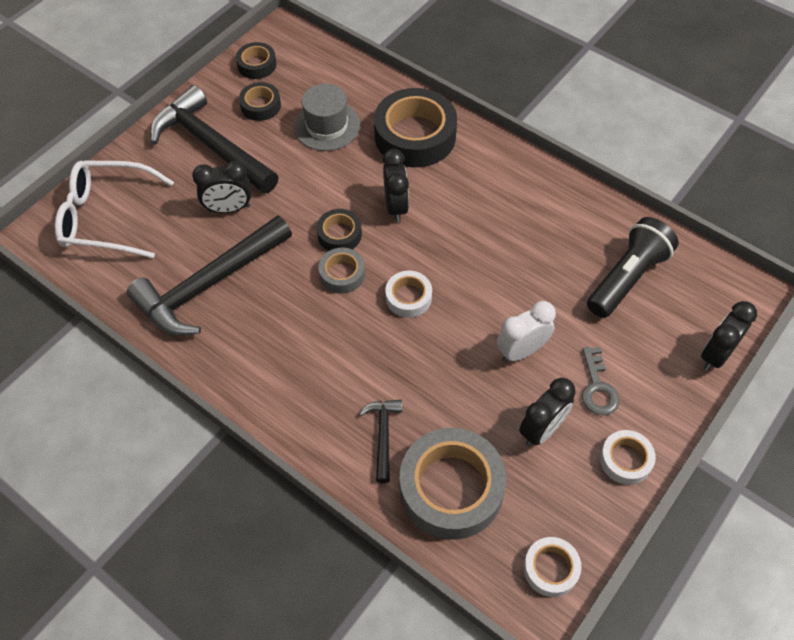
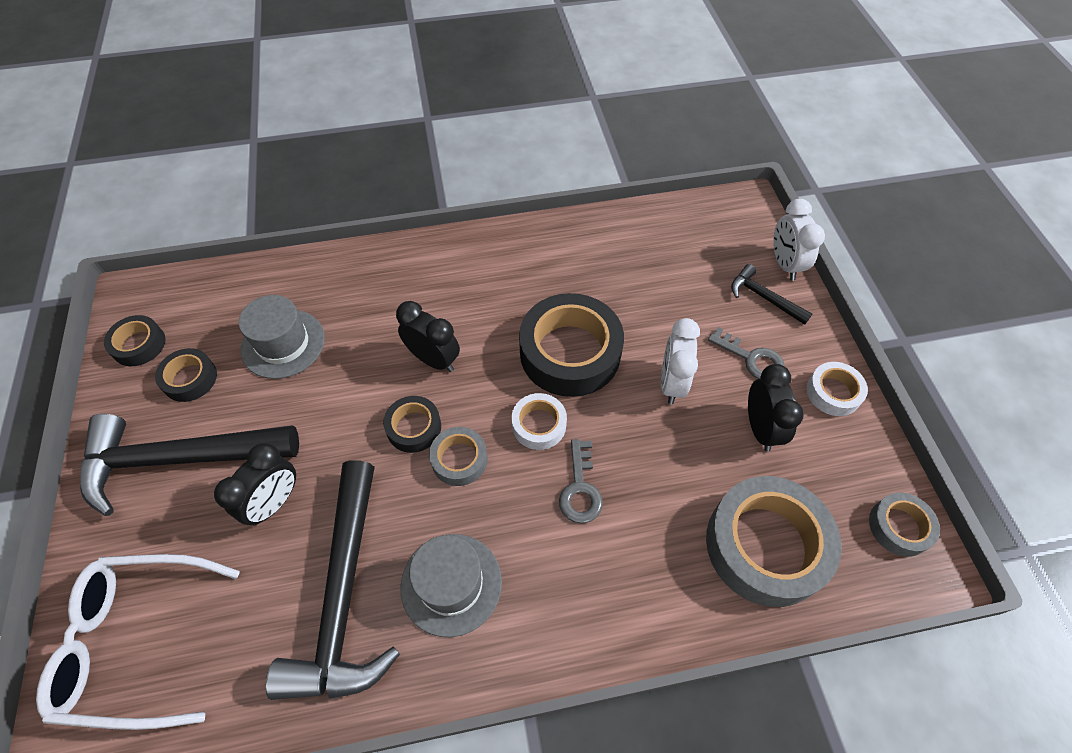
camera: 50 degrees left, 0 degrees up
white glasses [55,160,174,258] -> white glasses turned 45 degrees clockwise [36,554,240,730]
black hammer [359,400,402,483] -> black hammer moved to [731,264,812,325]
black tape [374,88,457,167] -> black tape moved to [519,293,624,397]
white tape [523,537,582,597] -> grey tape [869,493,940,557]
black flashlight [587,217,679,318] -> none
black clock [701,301,757,371] -> white clock [773,199,825,281]
none -> grey hat [400,534,502,637]
none -> grey key [559,439,603,524]

